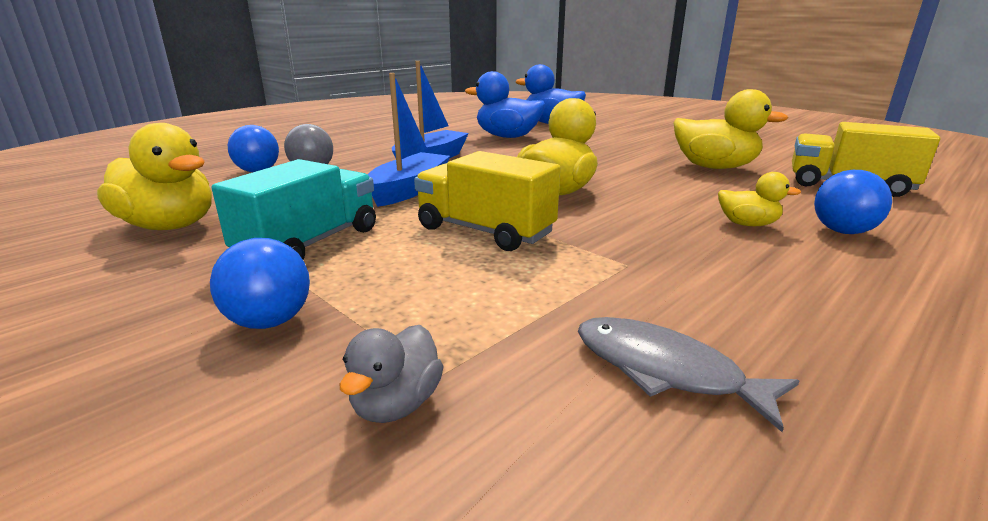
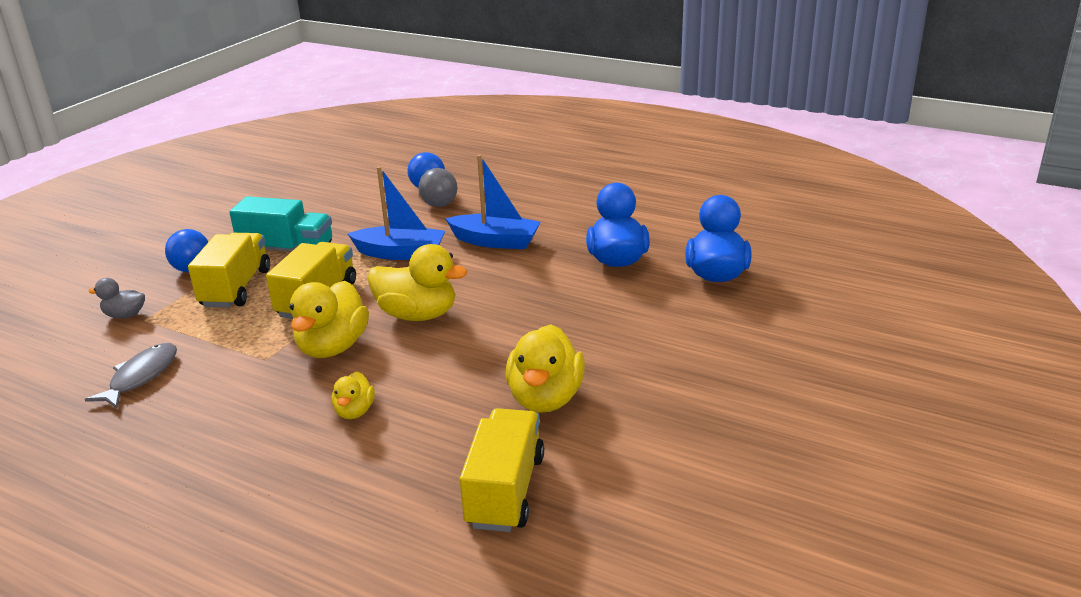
camera: 75 degrees right, 5 degrees up
yellow duck [97,123,212,230] -> yellow duck moved to [290,281,369,358]
blue ball [814,170,892,234] -> none
none -> yellow truck [188,233,270,308]

